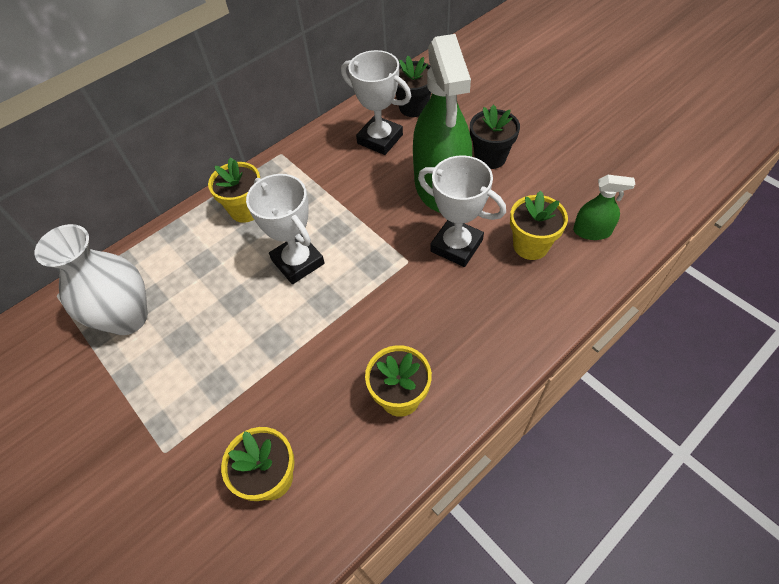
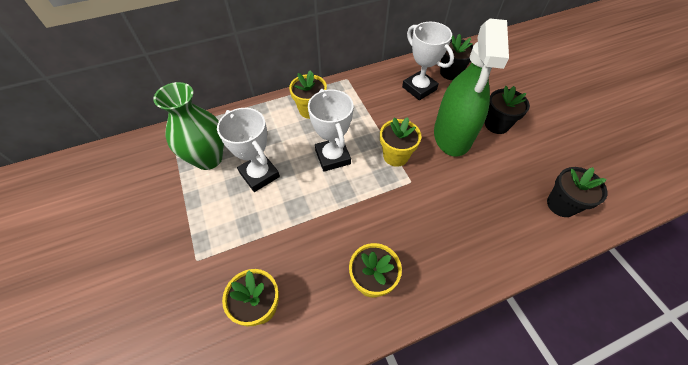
camera: 15 degrees right, 0 degrees up
white vase [35,224,148,335] -> green vase [153,82,224,170]
white trophy [418,155,506,267] -> white trophy moved to [217,108,280,192]
yellow flower pot [510,191,568,260] -> yellow flower pot moved to [380,117,422,167]
green spray bottle [573,175,635,240] -> black flower pot [547,167,608,217]

